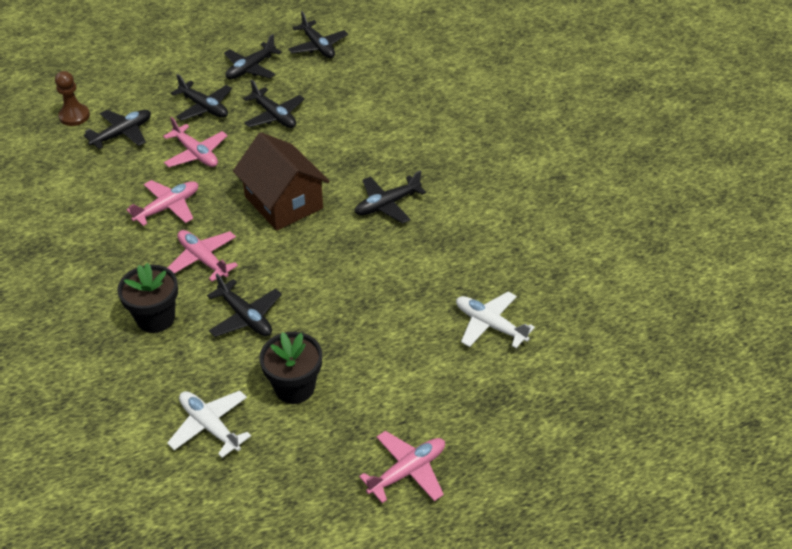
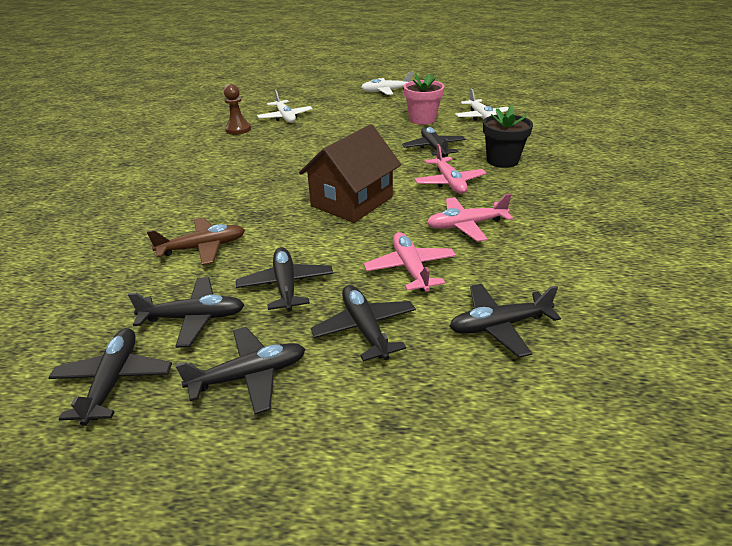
camera: 150 degrees left, 10 degrees down
brown pawn [55,71,90,126] -> brown pawn moved to [224,84,251,135]
brown house [233,132,330,231] -> brown house turned 45 degrees clockwise [299,124,401,223]
black flower pot [259,332,322,404] -> pink flower pot [404,73,445,125]
black plane [355,171,426,224] -> black plane moved to [128,277,244,348]
pink plane [359,431,445,503] -> white plane [361,72,413,95]
none -> brown plane [147,217,245,265]

